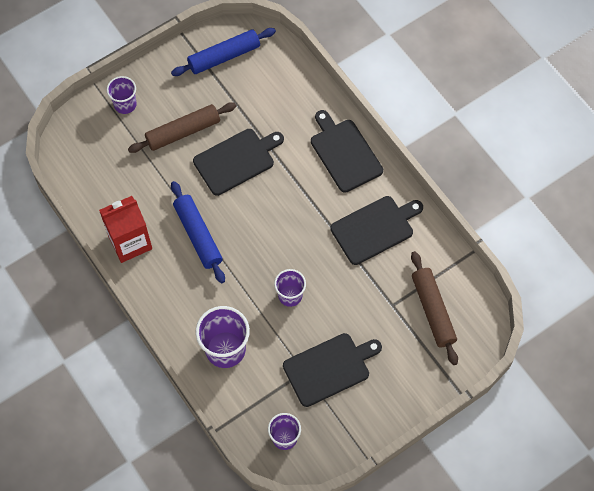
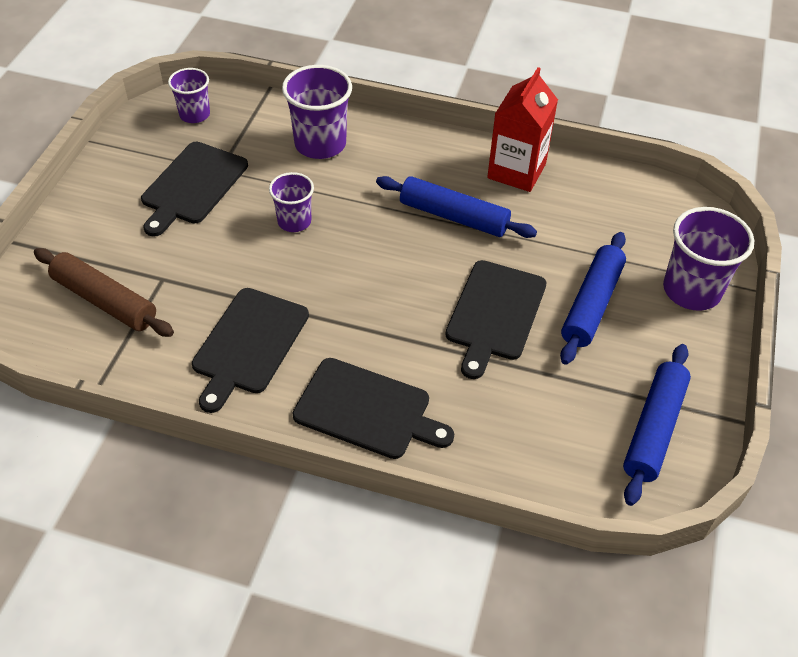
camera: 140 degrees right, 15 degrees down
purple cup [107,76,137,114] -> purple cup [663,207,754,311], size x1.64
brown rolling pin [128,102,236,153] -> blue rolling pin [560,232,626,365]

